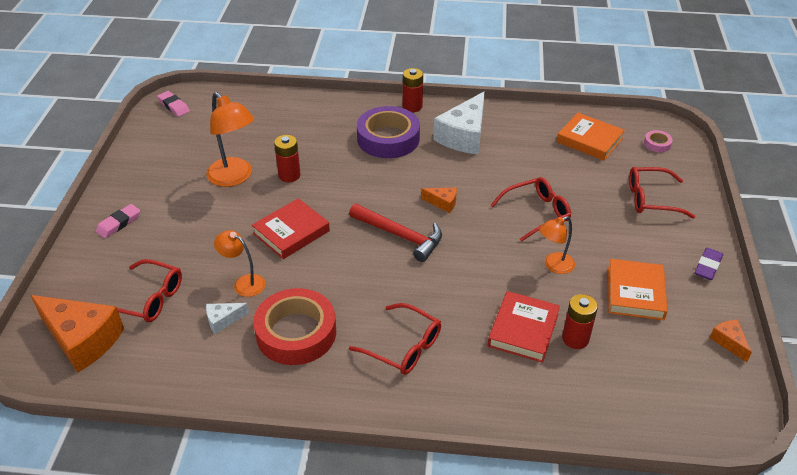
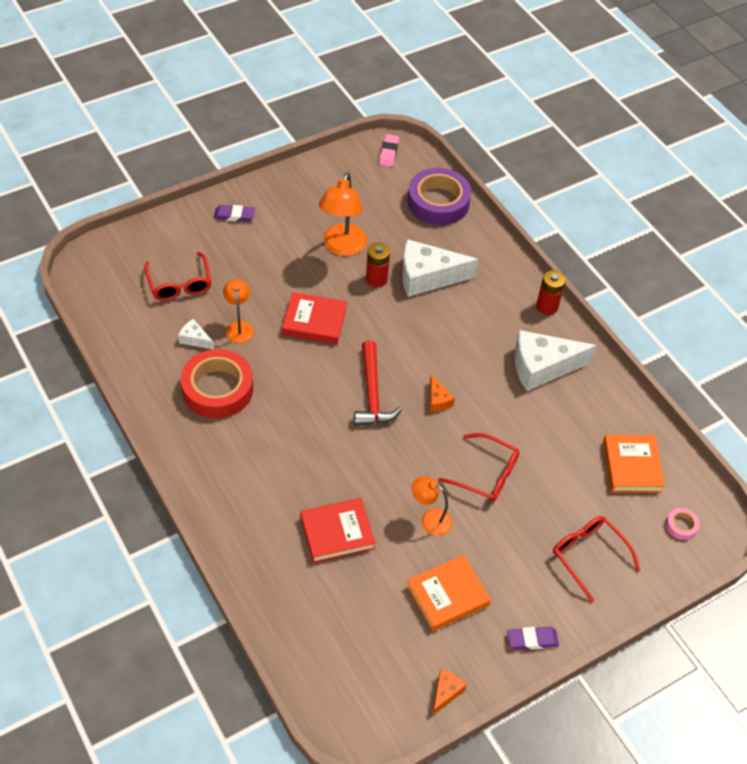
camera: 50 degrees right, 10 degrees up
orange cheese [31,295,124,372] -> none
pink eraser [96,204,140,238] -> purple eraser [213,205,255,222]
red glasses [349,303,441,375] -> none
purple tape [357,106,420,158] -> purple tape moved to [408,168,471,225]
red battery [562,294,598,349] -> none
none -> white cheese [402,239,478,297]

